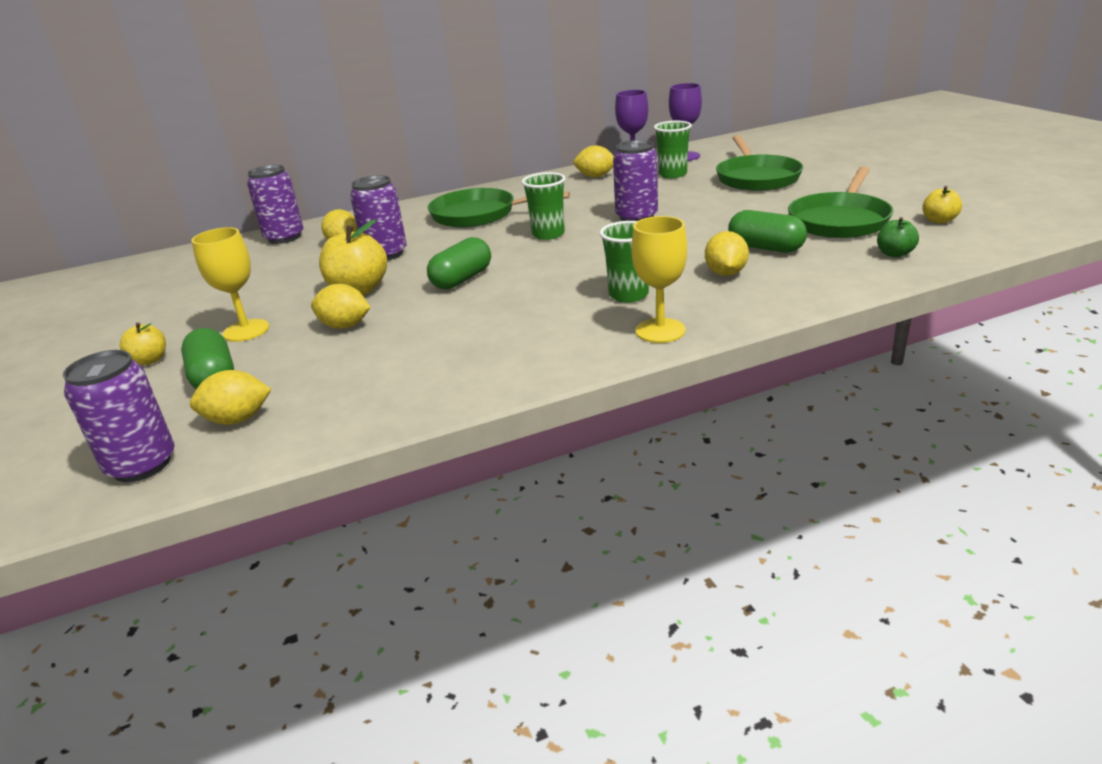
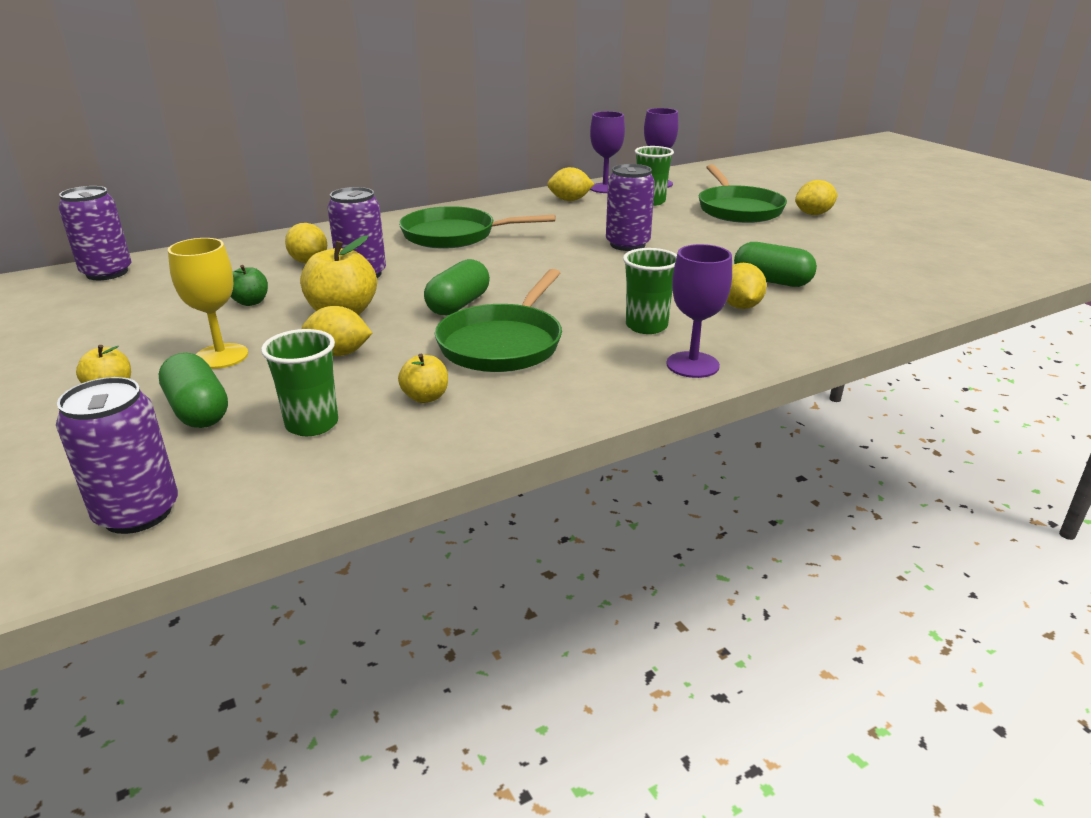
camera: 10 degrees left, 0 degrees up
yellow lemon [190,370,272,425] -> yellow lemon moved to [795,180,838,215]
purple can [247,165,304,244] -> purple can moved to [58,186,132,280]
green cup [522,172,566,240] -> green cup moved to [261,329,338,436]
yellow goblet [631,216,687,343] -> purple goblet [666,244,732,378]
green pan [788,167,893,238] -> green pan moved to [435,269,562,372]
green apple [877,217,919,257] -> green apple moved to [231,265,268,306]
yellow apple [922,186,962,224] -> yellow apple moved to [398,354,448,403]

